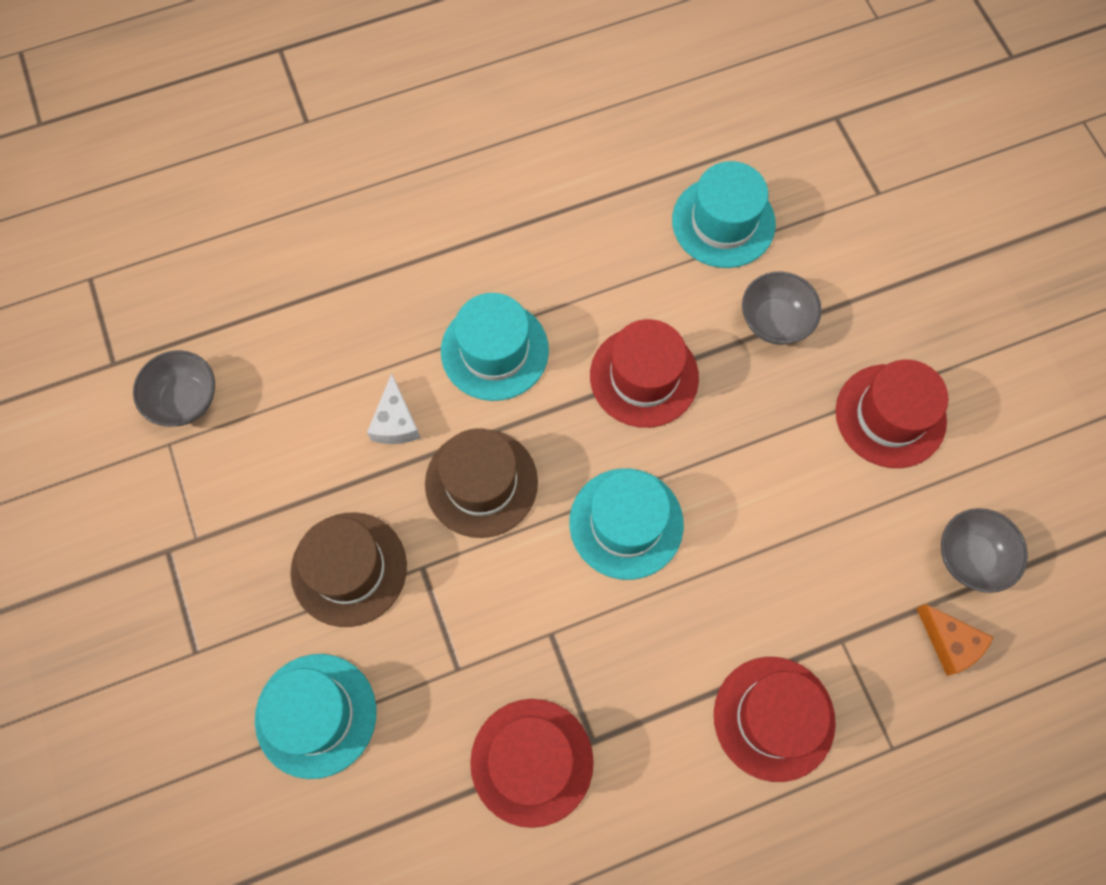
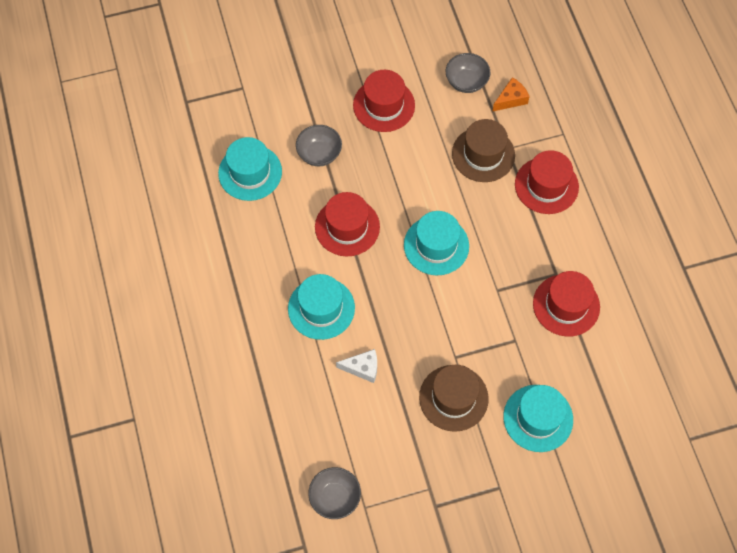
camera: 85 degrees left, 5 degrees down
brown hat [425,428,538,538] -> brown hat moved to [452,119,515,182]

